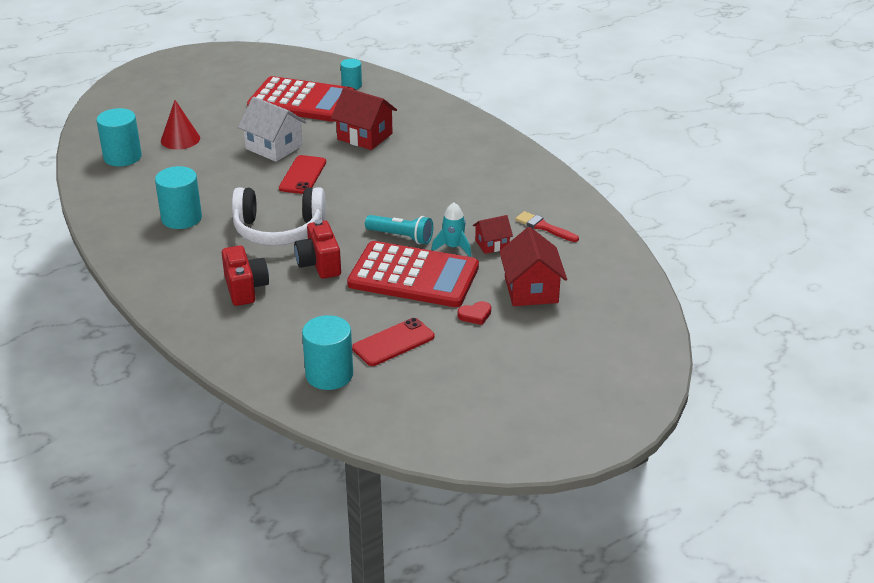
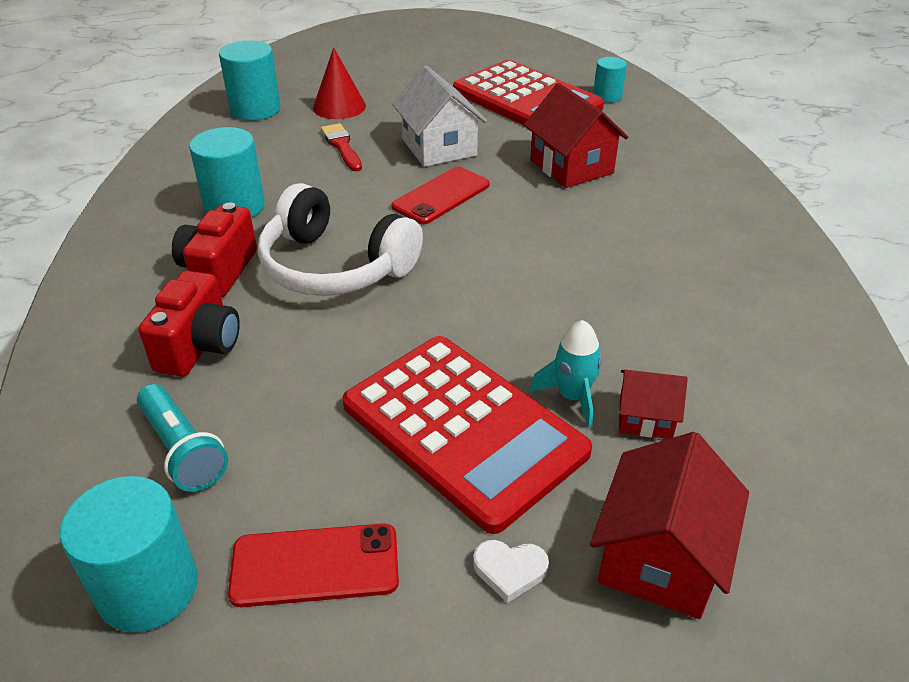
camera: 30 degrees right, 5 degrees up
red camera [294,219,341,279] -> red camera moved to [172,203,257,297]
turquoise flashlight [365,215,433,244] -> turquoise flashlight moved to [137,384,228,492]
red heart [458,301,491,325] -> white heart [473,540,549,603]
red brush [515,211,579,242] -> red brush moved to [321,123,362,171]

